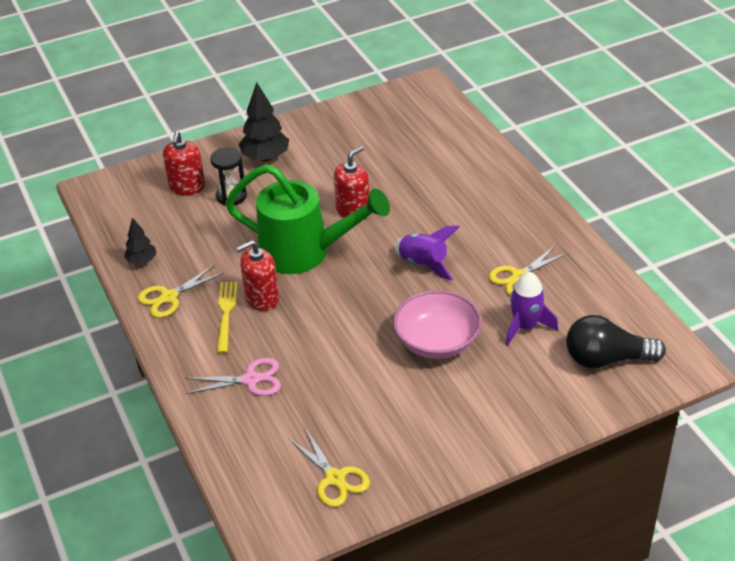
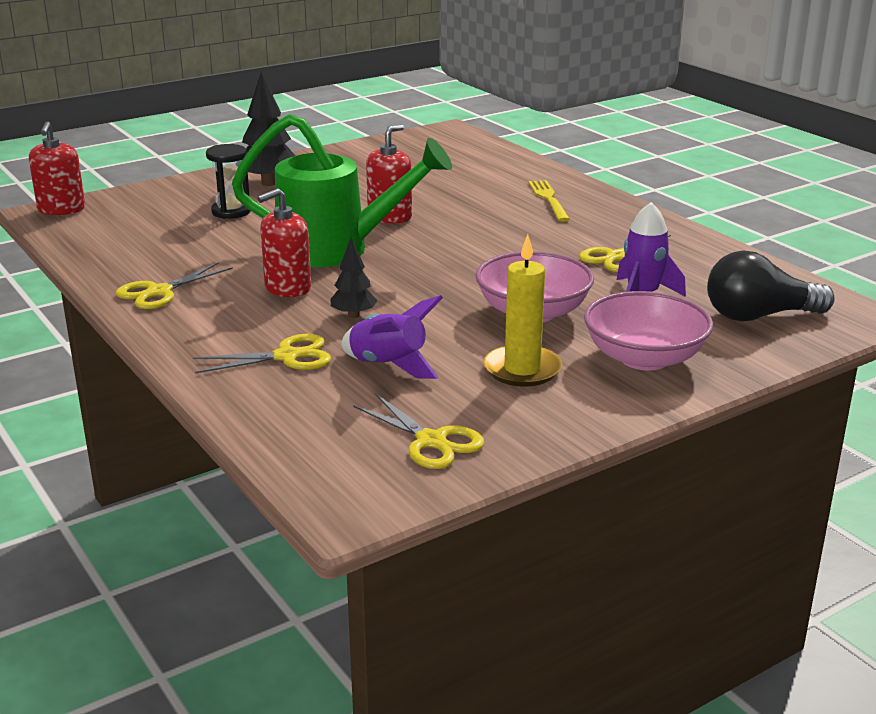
camera: 10 degrees left, 15 degrees down
black tree [124,217,157,264] -> black tree moved to [331,238,377,318]
red soap dispenser [163,131,205,195] -> red soap dispenser moved to [29,122,85,215]
pink scissors [185,358,281,396] -> yellow scissors [193,334,331,373]
yellow fork [217,282,238,353] -> yellow fork moved to [528,180,570,222]
purple rocket [394,226,459,281] -> purple rocket moved to [341,295,443,379]
none -> yellow candle [484,234,562,387]
none -> pink bowl [584,291,713,371]

